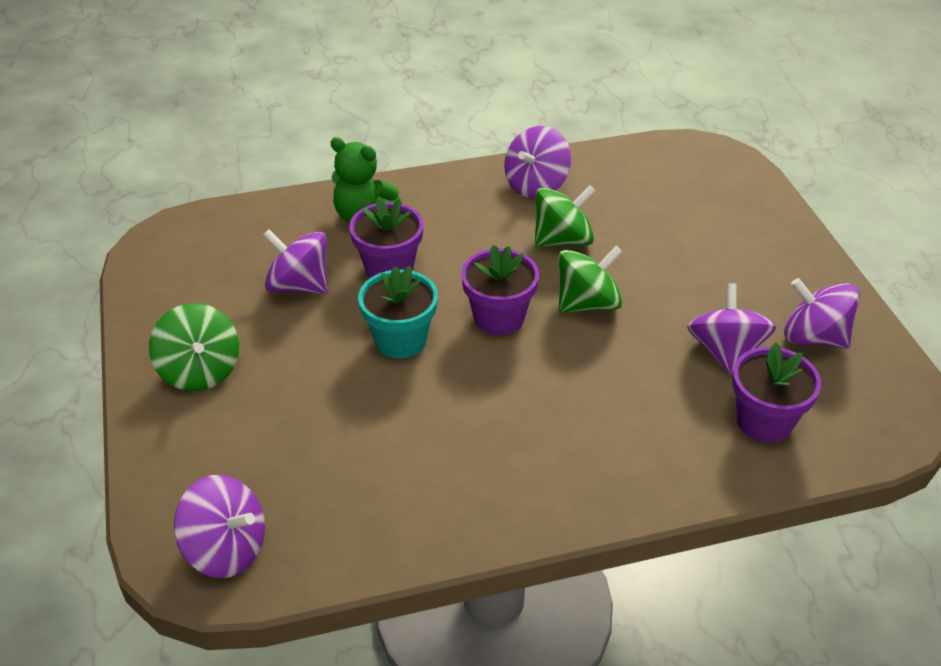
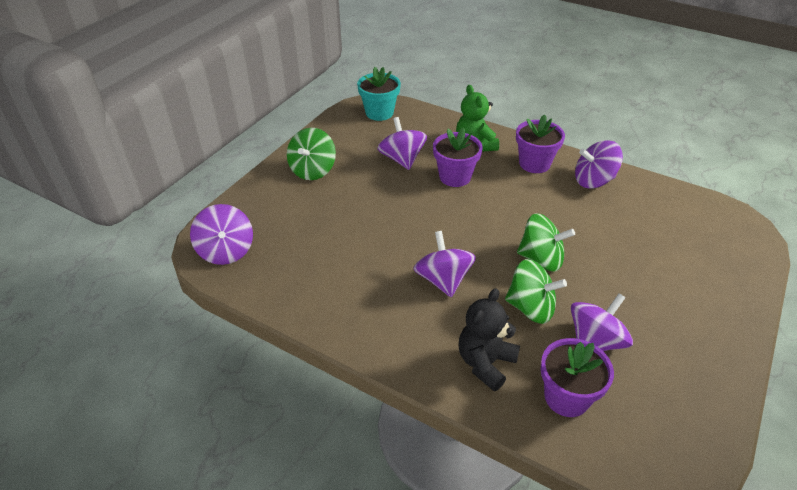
camera: 45 degrees right, 0 degrees up
turquoise flower pot [358,266,438,359] -> turquoise flower pot moved to [357,67,401,121]
purple flower pot [461,245,539,336] -> purple flower pot moved to [516,114,565,173]
green spinning top [535,185,596,247] -> green spinning top moved to [505,259,567,324]
purple spinning top [784,278,860,349] -> purple spinning top moved to [413,231,476,297]
none -> black teddy bear [458,288,520,391]

